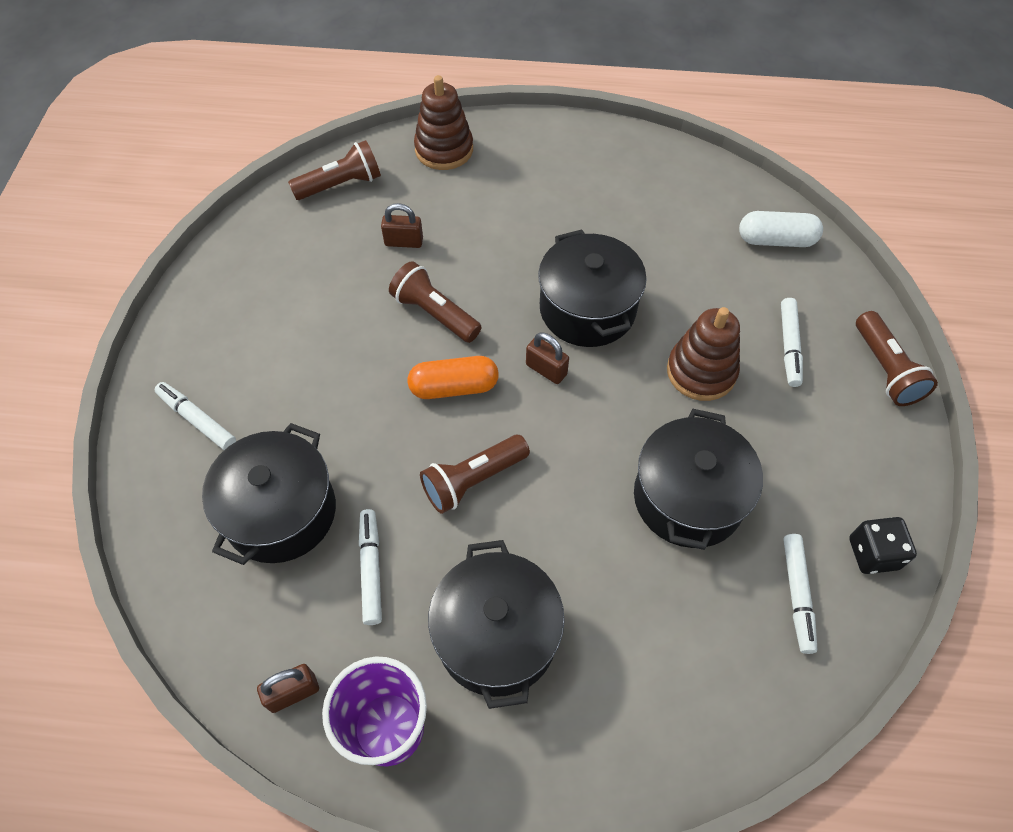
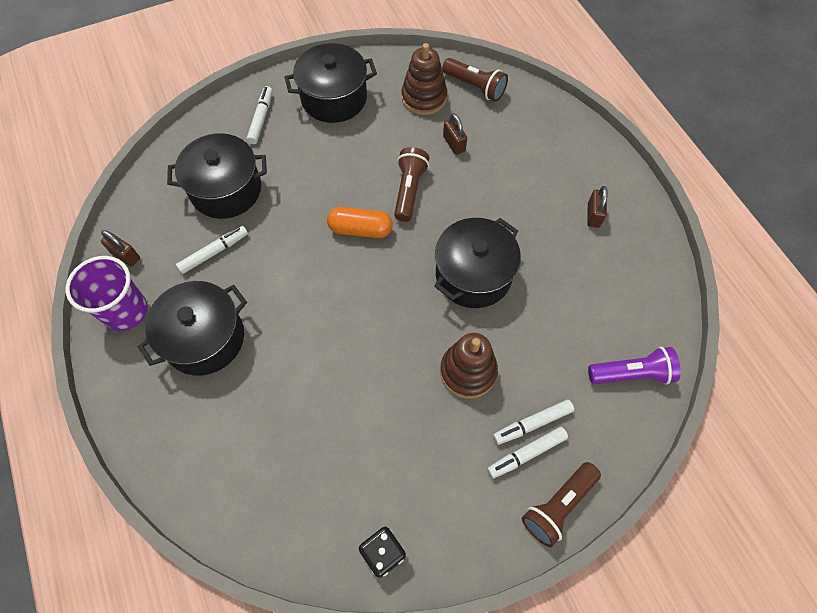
camera: 60 degrees right, 5 degrees up
orange capsule [407,356,499,399] -> orange capsule turned 45 degrees counterclockwise [327,207,393,238]
brown stacking toy [414,75,473,170] -> brown stacking toy moved to [402,43,447,115]
brown flashlight [420,435,530,514] -> none
brown padlock [526,332,569,384] -> brown padlock moved to [587,186,608,228]
black pot [634,409,763,550] -> black pot moved to [285,43,377,123]
white capsule [739,211,823,247] -> purple flashlight [588,347,681,385]
white marker [783,534,818,654] -> white marker moved to [487,427,568,478]

